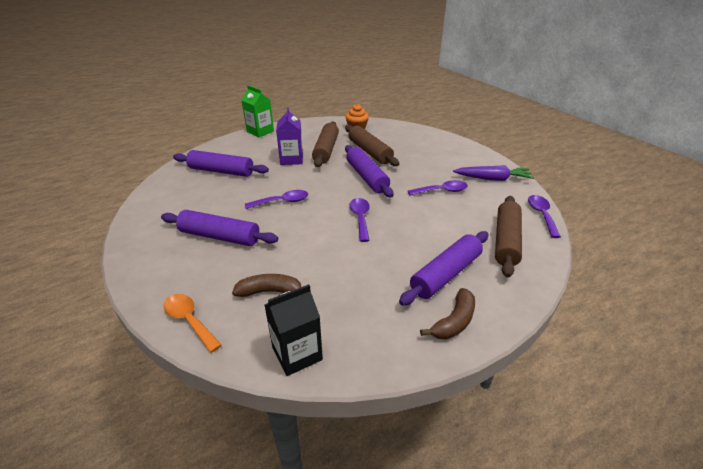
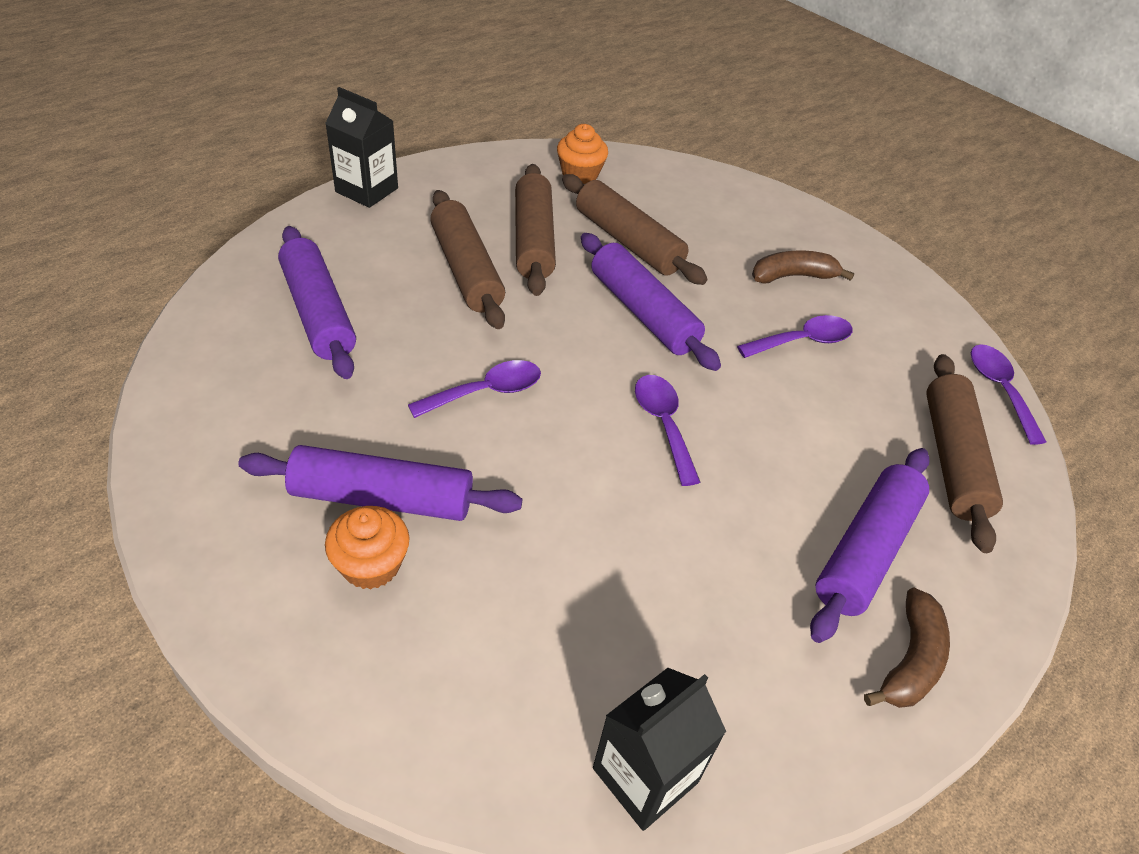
camera: 15 degrees left, 10 degrees up
orange spoon [164,294,222,353] -> none
purple rolling pin [173,150,269,177] -> purple rolling pin turned 60 degrees clockwise [278,226,356,379]
brown banana [232,274,301,297] -> brown banana moved to [752,250,854,284]
green carton [242,85,274,137] -> black carton [325,87,398,208]
purple carton [276,107,303,165] -> brown rolling pin [430,190,505,329]
purple carrot [453,165,534,181] -> none
none -> orange cupcake [325,506,409,590]

